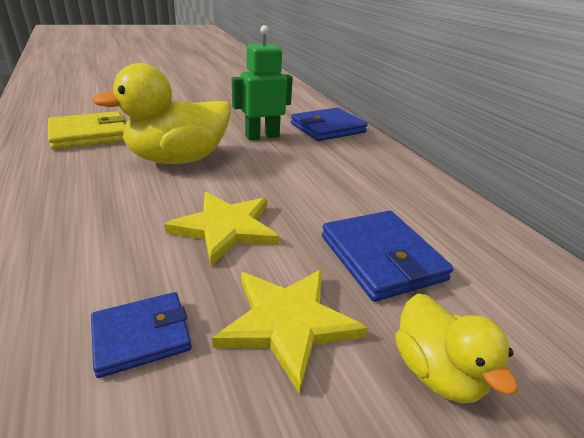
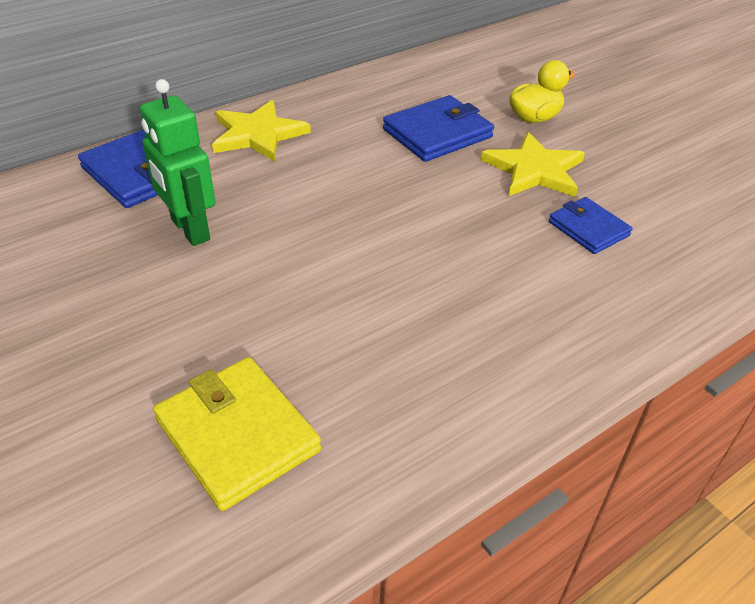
camera: 100 degrees left, 10 degrees up
yellow duck [92,63,231,164] -> none
yellow star [164,192,279,266] -> yellow star moved to [212,100,311,162]

